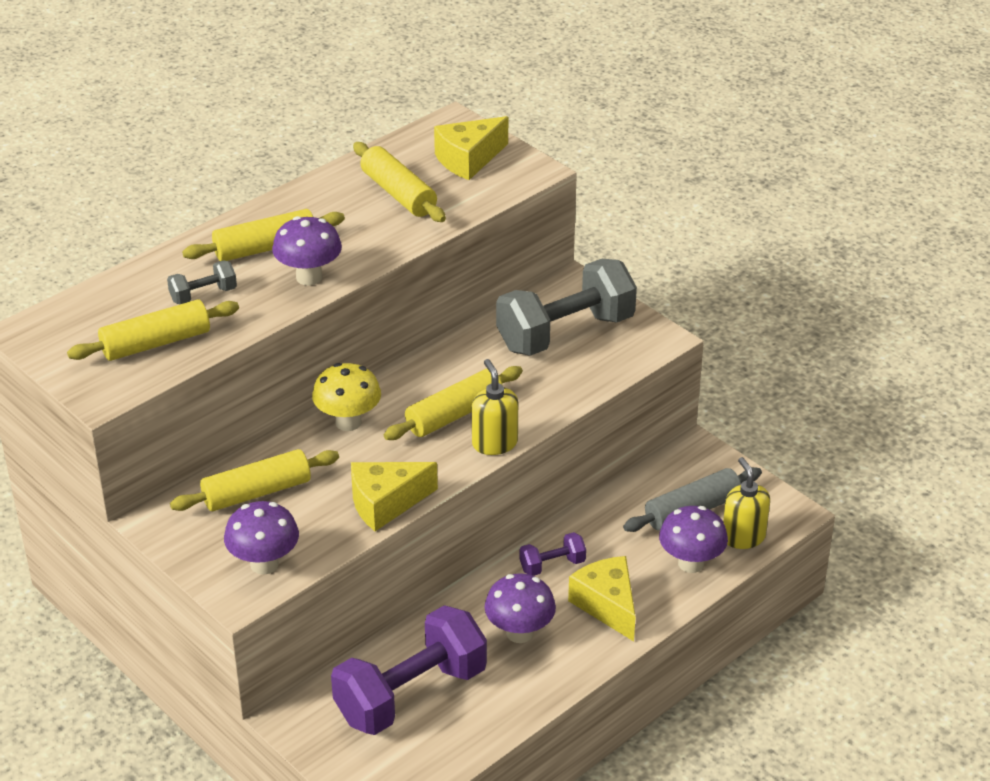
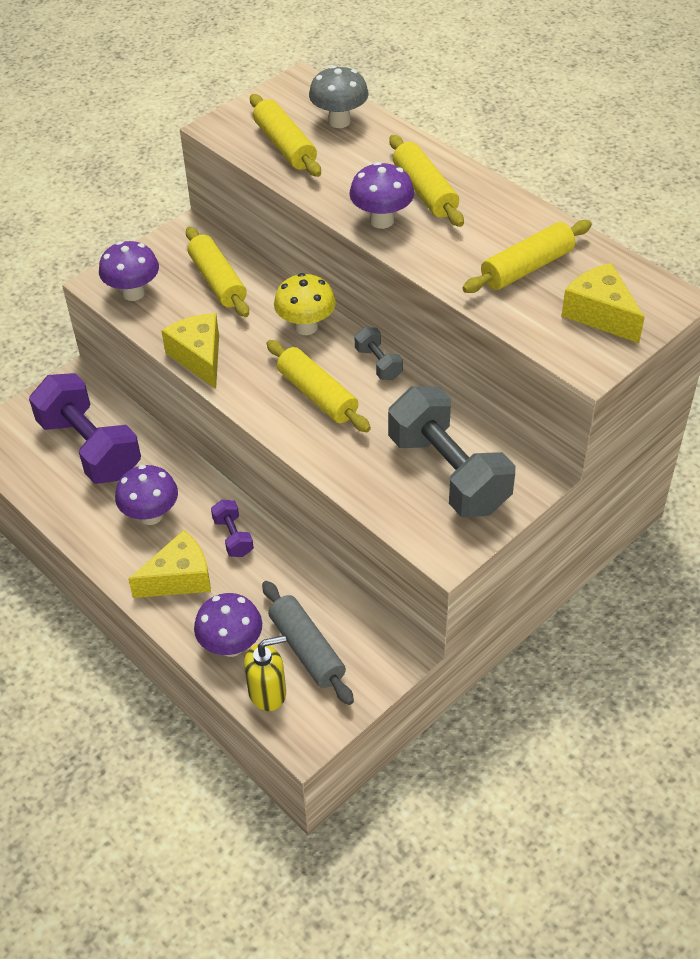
camera: 90 degrees right, 10 degrees up
grey dumbbell [167,260,237,304] -> grey dumbbell moved to [355,327,403,380]
yellow soap dispenser [472,359,518,455] -> none
none -> grey mushroom [309,65,369,128]

